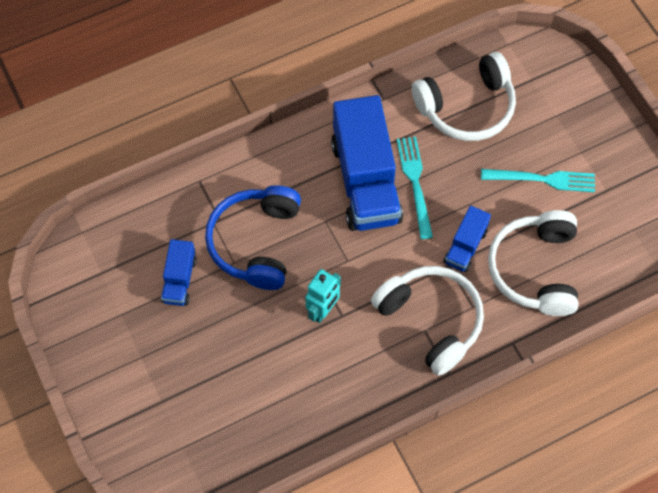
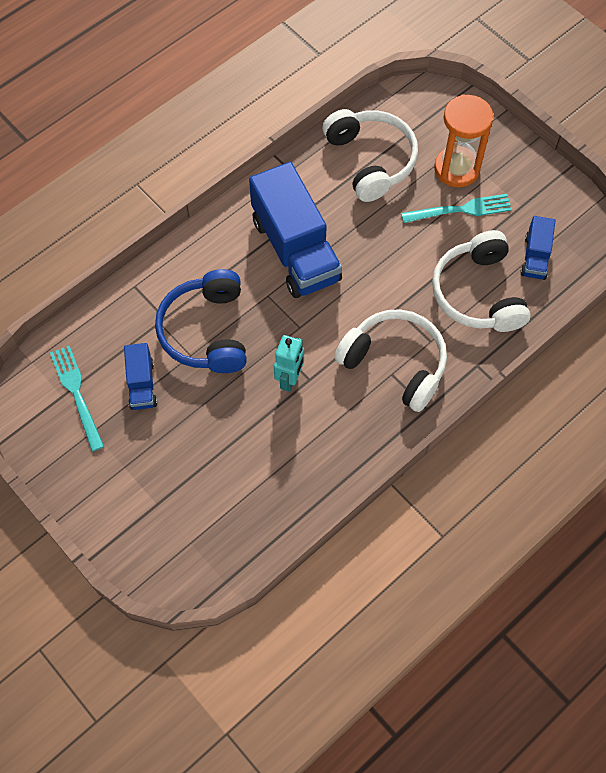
camera: 15 degrees left, 0 degrees up
turquoise fork [397,137,433,239] -> turquoise fork moved to [50,346,104,451]
white headphones [412,52,516,141] -> white headphones turned 75 degrees counterclockwise [323,109,418,202]
blue truck [443,206,491,273] -> blue truck moved to [520,216,555,280]
none -> orange hourglass [434,94,493,187]

